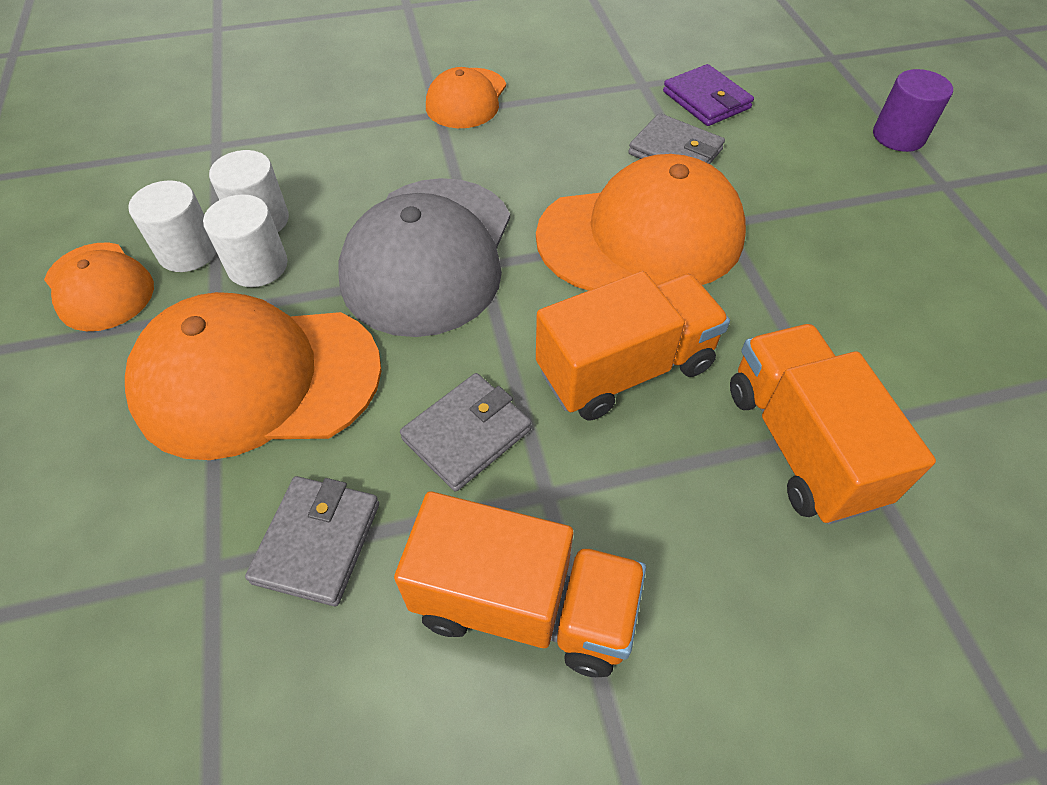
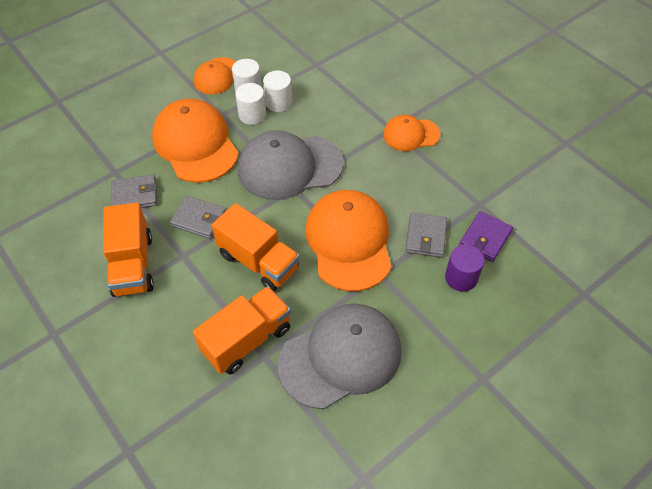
camera: 65 degrees right, 0 degrees up
orange cap [536,154,746,291] -> orange cap turned 150 degrees counterclockwise [305,190,392,291]
purple cylinder [873,69,953,152] -> purple cylinder moved to [445,244,485,292]
none -> grey cap [278,304,402,409]

